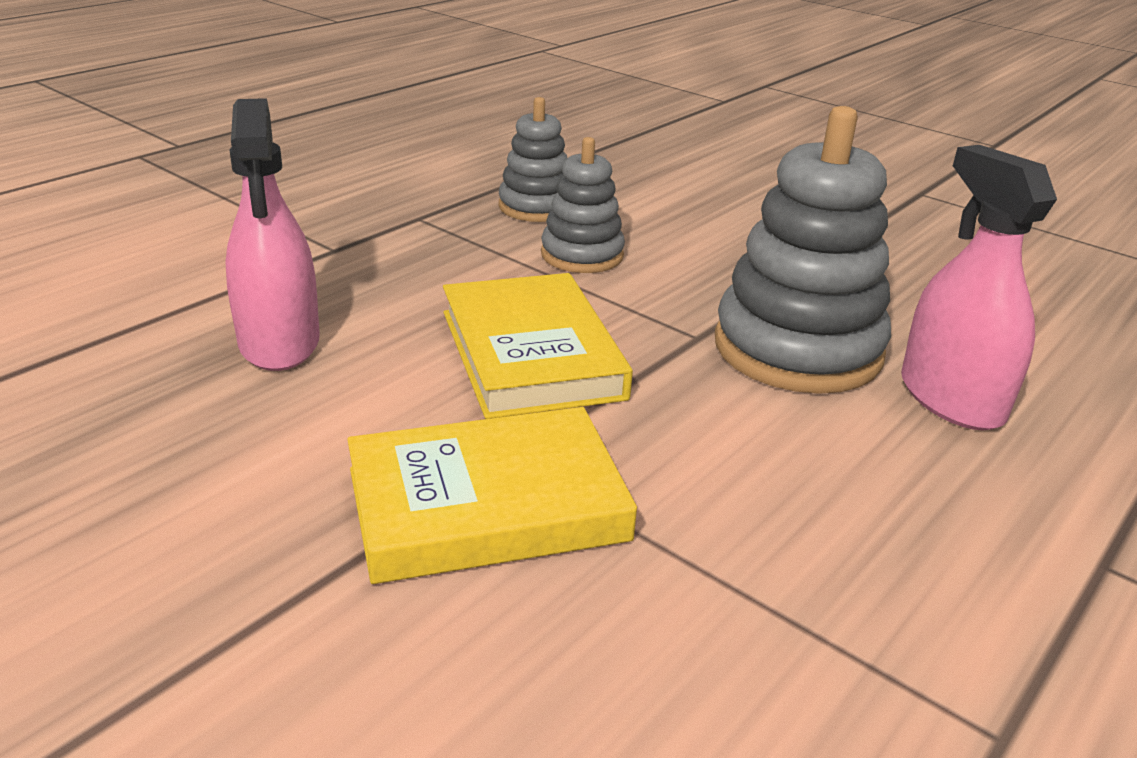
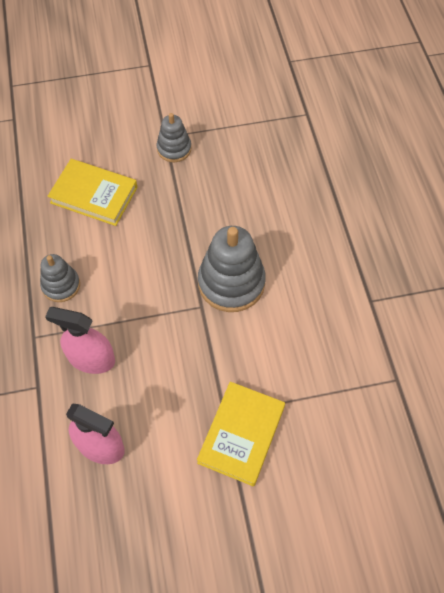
camera: 50 degrees left, 30 degrees up
yellow book [443,273,633,419] -> yellow book moved to [47,159,137,226]
grey stacking toy [541,137,625,273] -> grey stacking toy moved to [156,113,191,162]
pink spray bottle [901,145,1057,430] -> pink spray bottle moved to [45,307,115,374]

